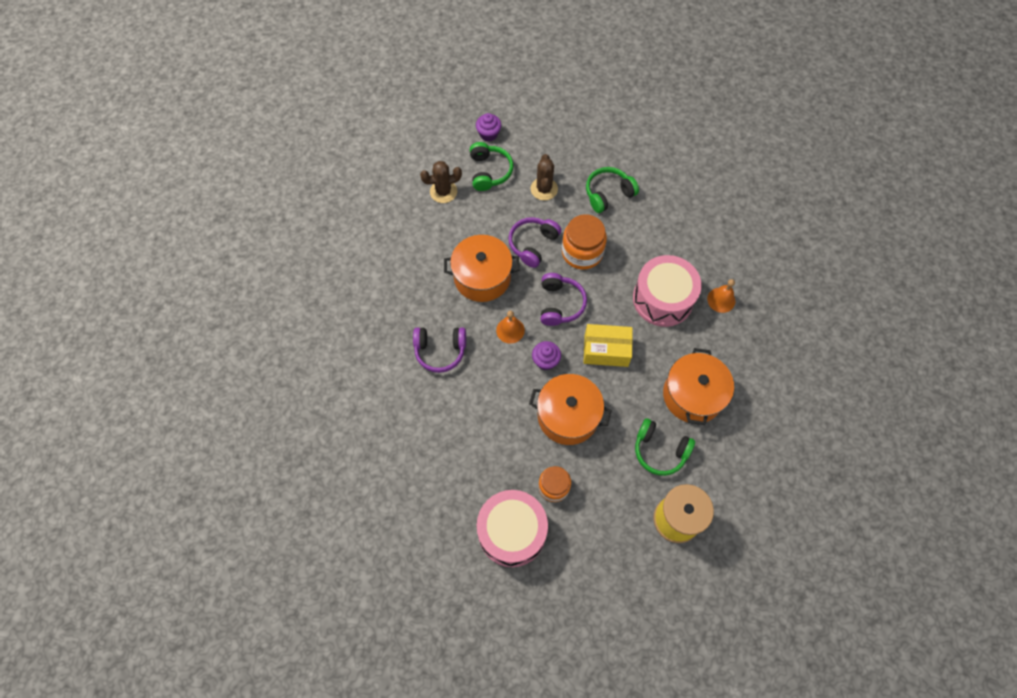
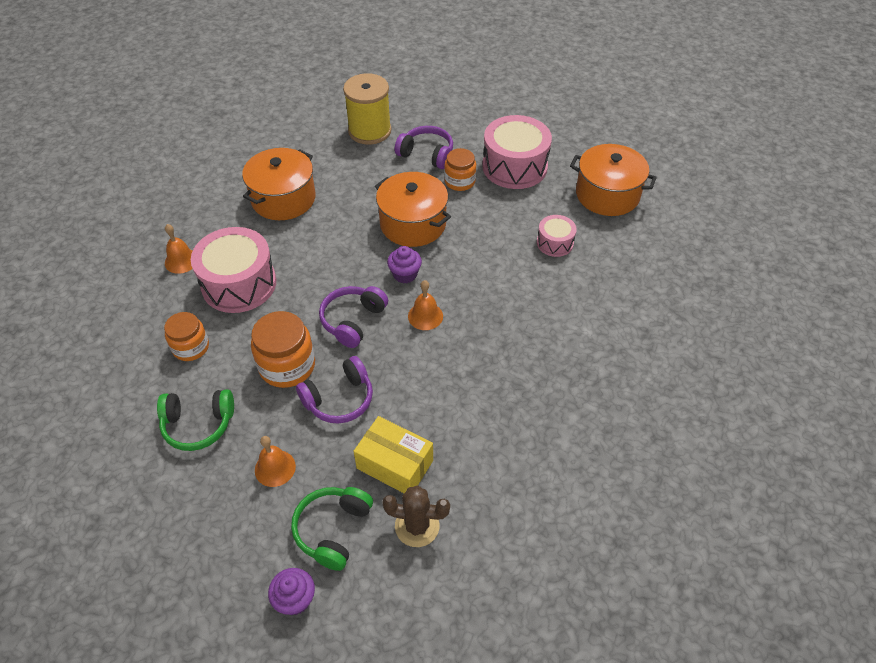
camera: 155 degrees left, 15 degrees down
purple headphones [413,328,466,373] -> purple headphones moved to [395,126,453,169]
orange pot [444,235,519,302] -> orange pot moved to [570,144,657,216]
brown cactus [530,154,558,201] -> orange bell [255,436,296,487]
yellow box [584,324,633,367] -> yellow box moved to [354,416,433,493]
green headphones [635,418,695,476] -> none
none -> orange jar [164,312,209,361]
none -> pink drum [537,215,577,257]

